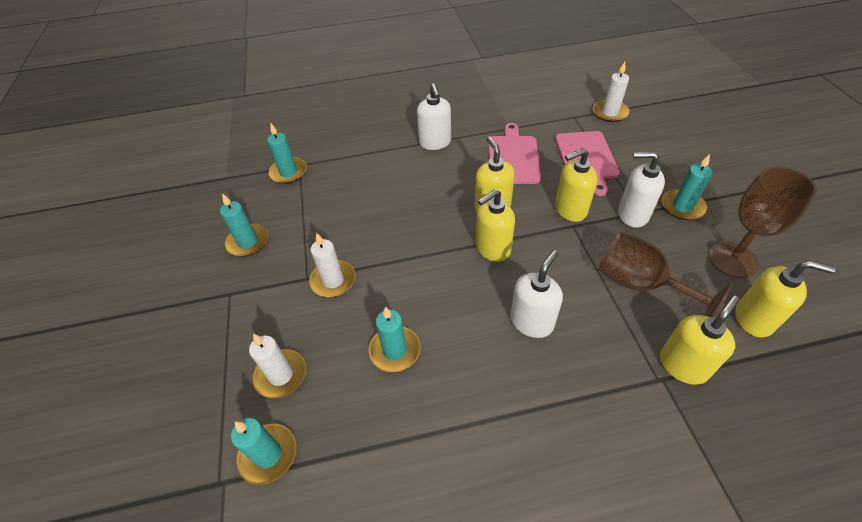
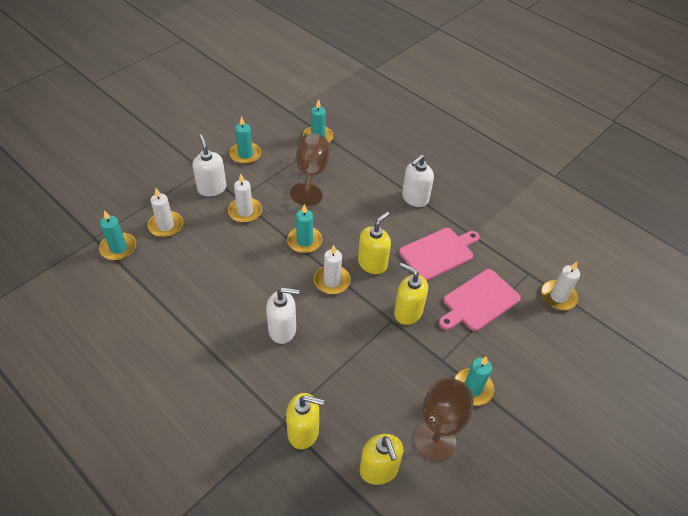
camera: 50 degrees right, 0 degrees up
turquoise candle [369,306,421,372] -> turquoise candle moved to [287,204,322,253]
yellow soap dispenser [476,189,515,262] -> white candle [314,245,351,294]
brown goblet [598,232,733,317] -> brown goblet moved to [290,133,329,206]
white soap dispenser [618,152,665,228] -> white soap dispenser moved to [192,134,226,196]

